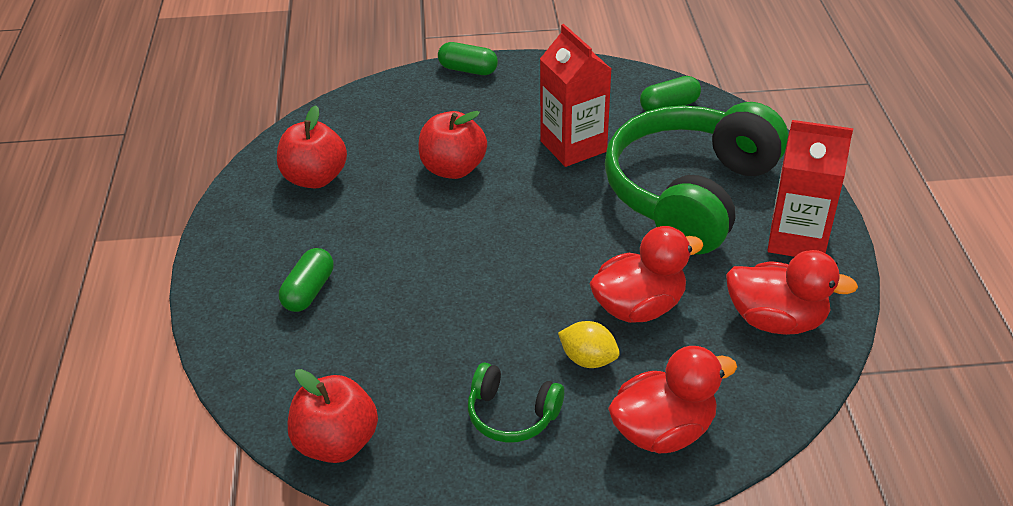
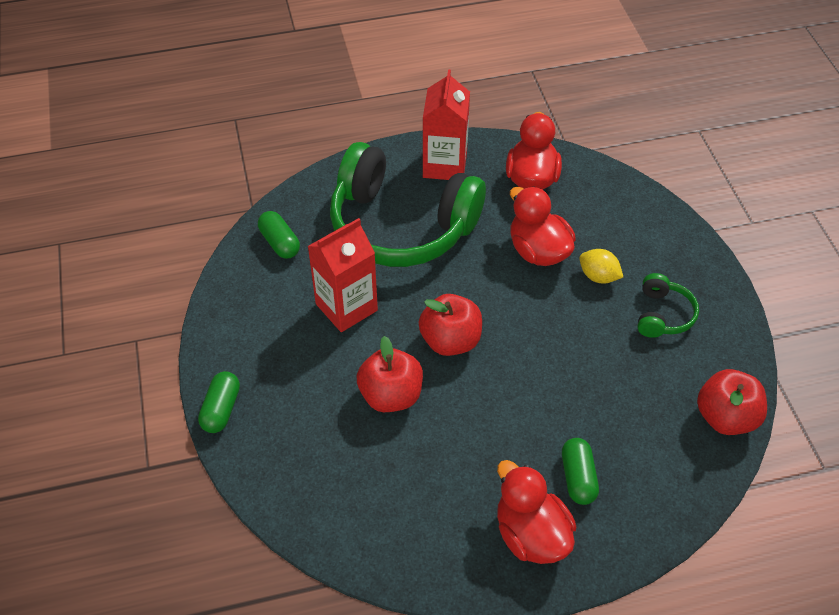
camera: 100 degrees left, 10 degrees up
red apple [277,105,347,188] -> red apple moved to [419,294,482,356]
green capsule [279,248,334,312] -> green capsule turned 75 degrees clockwise [562,438,599,505]
yellow lemon [558,321,620,368] -> yellow lemon turned 75 degrees counterclockwise [579,249,623,284]
red duck [608,346,737,453] -> red duck moved to [497,460,576,564]

